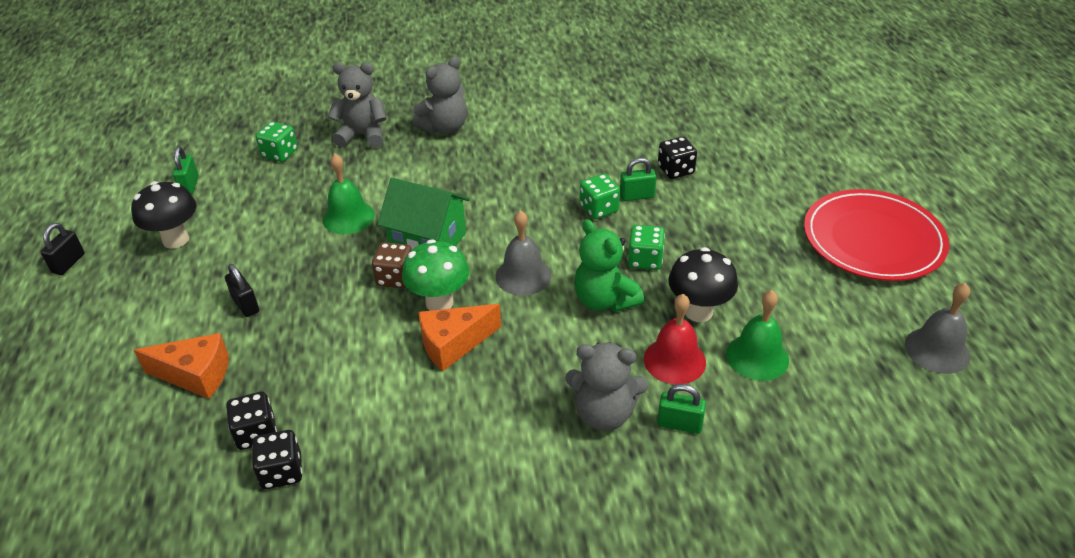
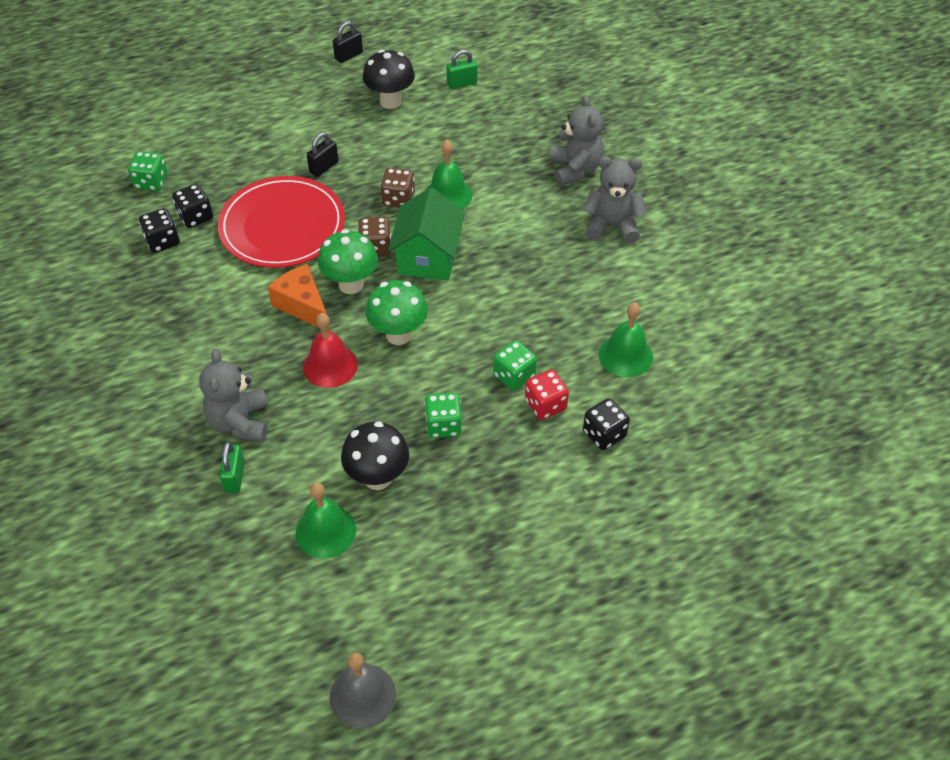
camera: 75 degrees right, 10 degrees up
black padlock [41,223,85,275] -> black padlock turned 45 degrees counterclockwise [333,21,363,63]
orange cheese [134,333,229,399] -> none
green dice [256,122,298,162] -> green dice moved to [128,151,168,191]
grey teddy bear [413,56,467,134] -> grey teddy bear turned 150 degrees clockwise [583,156,646,243]
grey bell [496,210,551,296] -> green mushroom [366,280,428,345]
green teddy bear [574,219,644,312] -> none
green padlock [620,158,656,201] -> red dice [525,370,569,420]
red bell [644,294,706,384] -> red bell moved to [303,313,358,388]
red plate [804,189,949,281] -> red plate moved to [218,176,345,268]
none -> brown dice [380,168,415,208]
none -> green bell [599,303,653,377]

